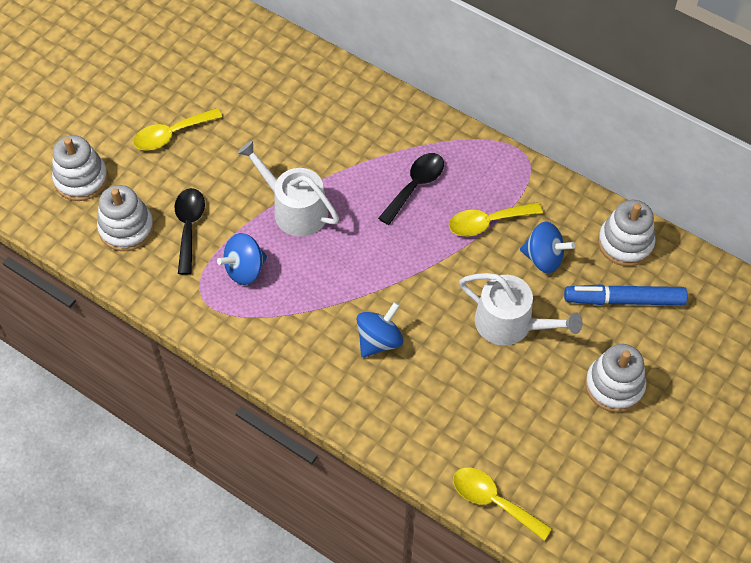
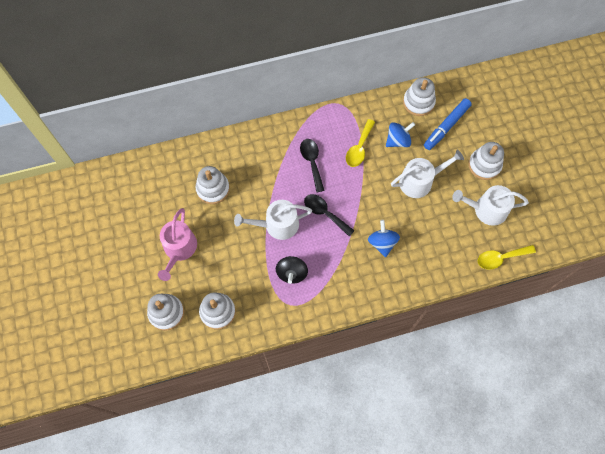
camera: 50 degrees left, 10 degrees up
yellow spoon [133,108,222,151] -> pink watering can [158,208,197,281]
black spoon [175,188,205,274] -> black spoon moved to [304,194,355,237]
blue spinning top [217,233,267,285] -> black spinning top [276,256,308,284]
none -> white stacking toy [195,166,230,204]
none -> white watering can [452,185,529,226]

